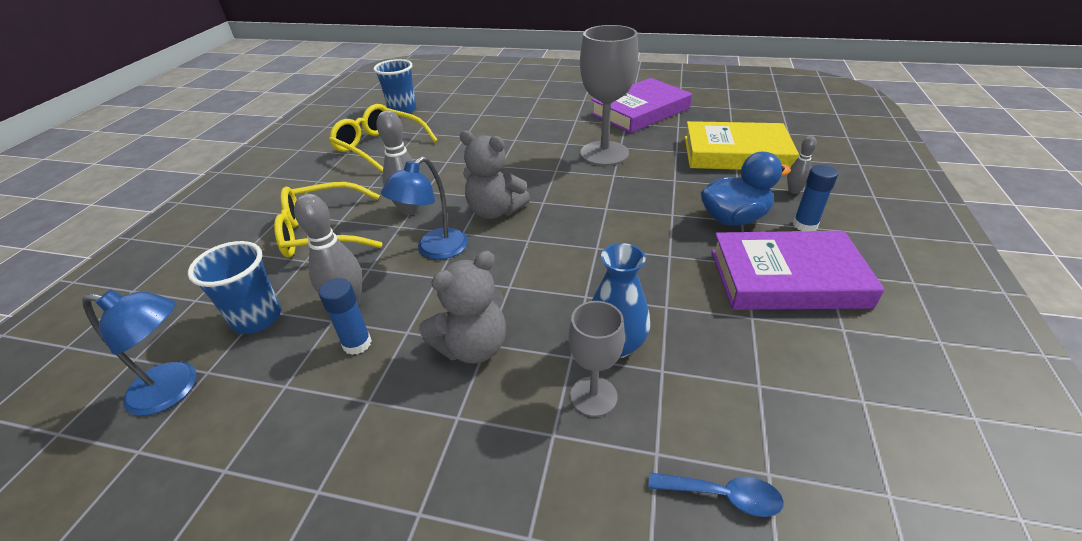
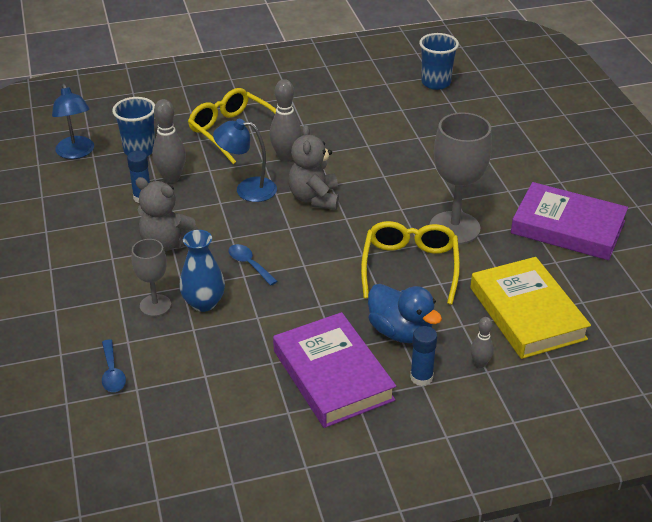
camera: 60 degrees right, 0 degrees up
yellow glasses [329,104,438,173] -> yellow glasses moved to [361,221,460,305]
none -> blue spoon [228,244,278,286]

